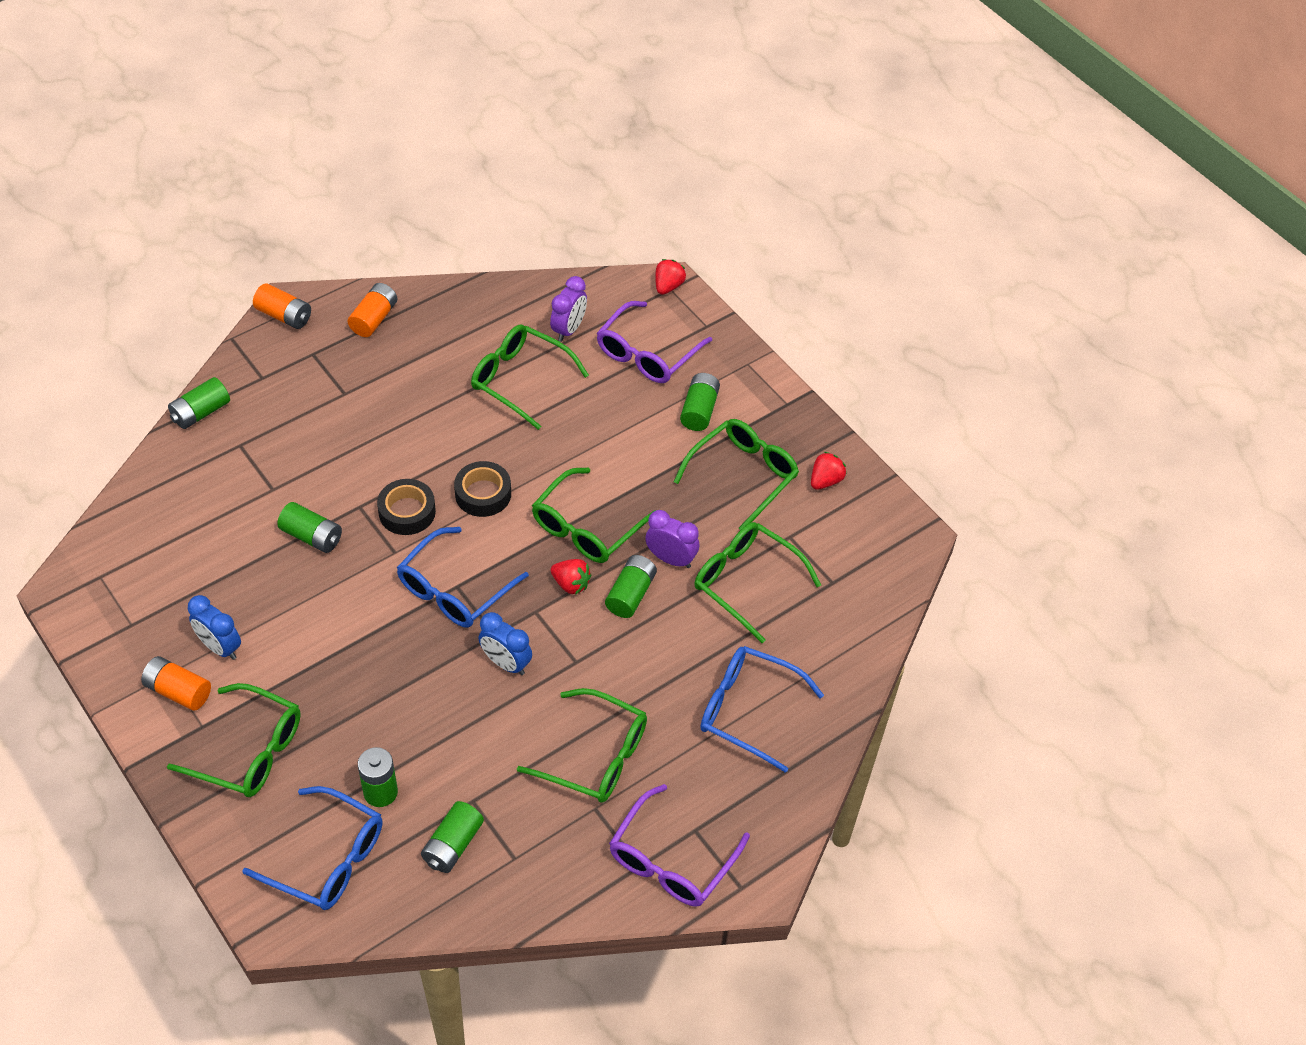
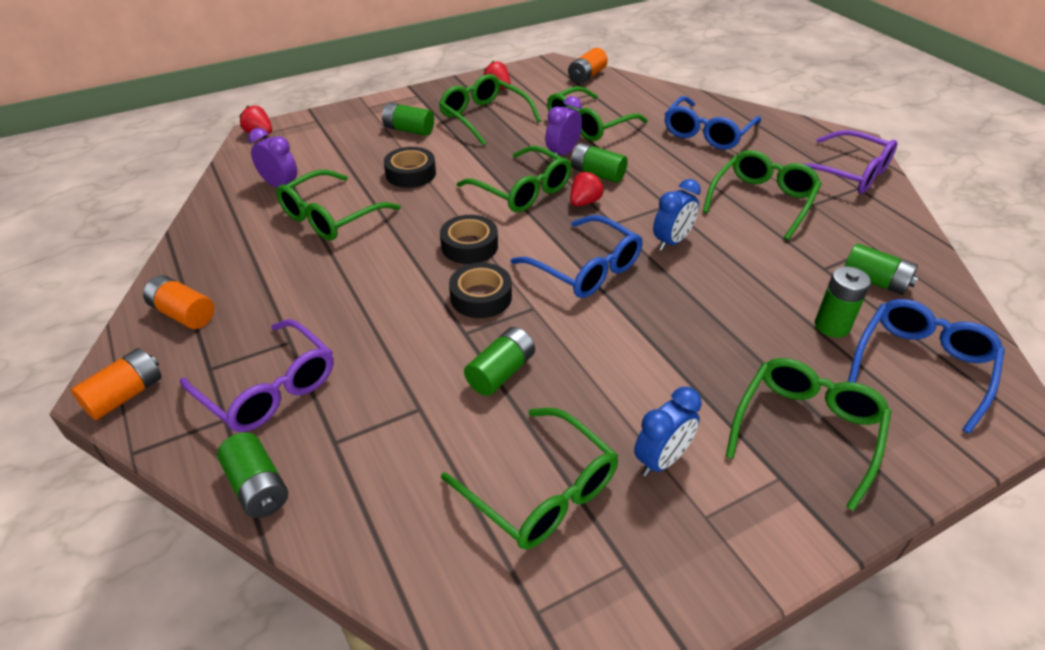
camera: 80 degrees left, 10 degrees down
orange battery [141,656,211,711] -> orange battery moved to [568,48,608,84]
purple glasses [597,301,712,383] -> purple glasses moved to [180,319,334,432]
none -> black tape [384,147,436,188]
none -> green glasses [441,408,618,550]

